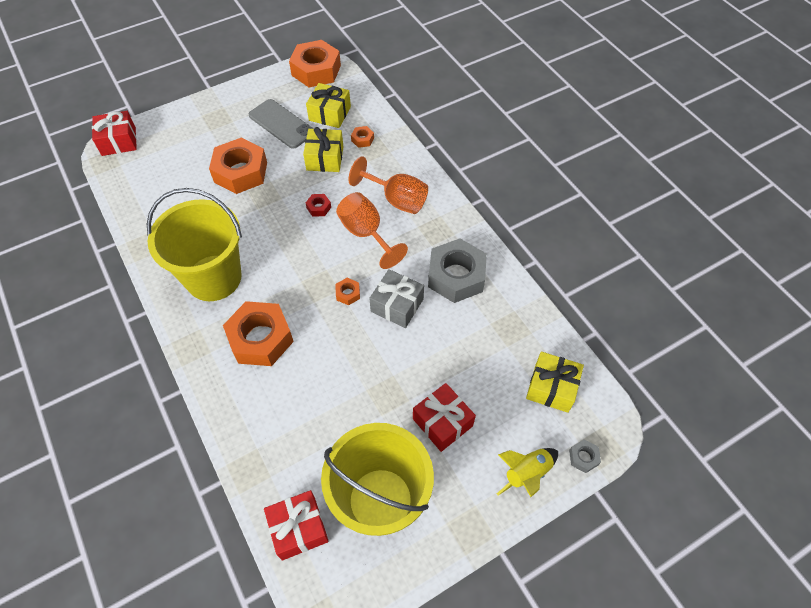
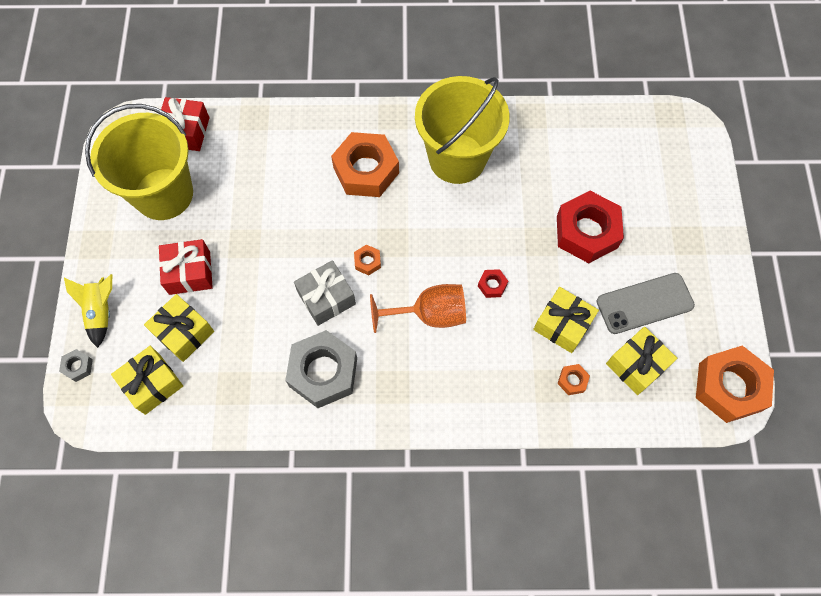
camera: 120 degrees right, 10 degrees up
red gift [92,111,137,156] -> none
orange nut [209,138,267,194] -> red nut [557,191,624,263]
orange goblet [349,156,428,214] -> none
none -> yellow gift [144,294,214,362]

